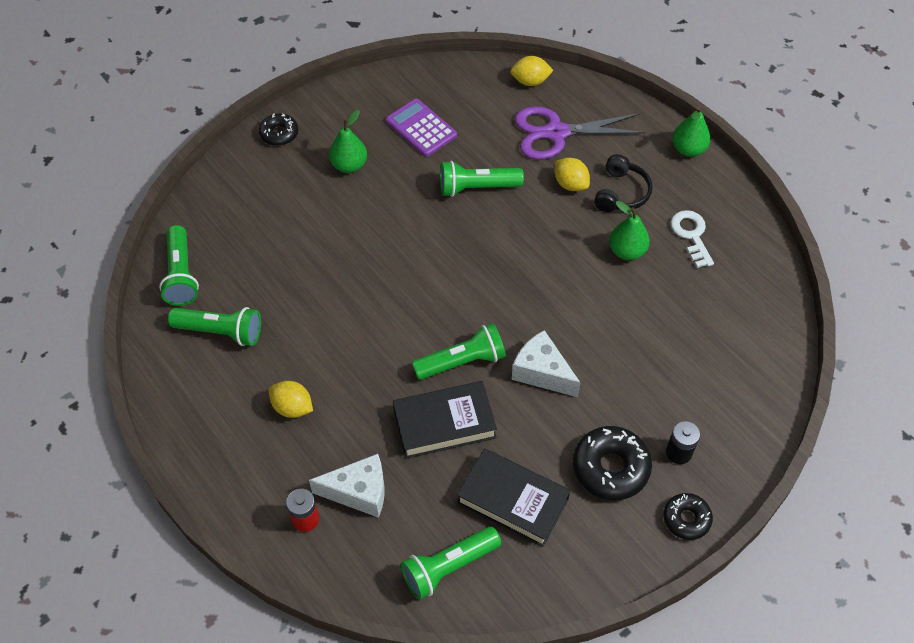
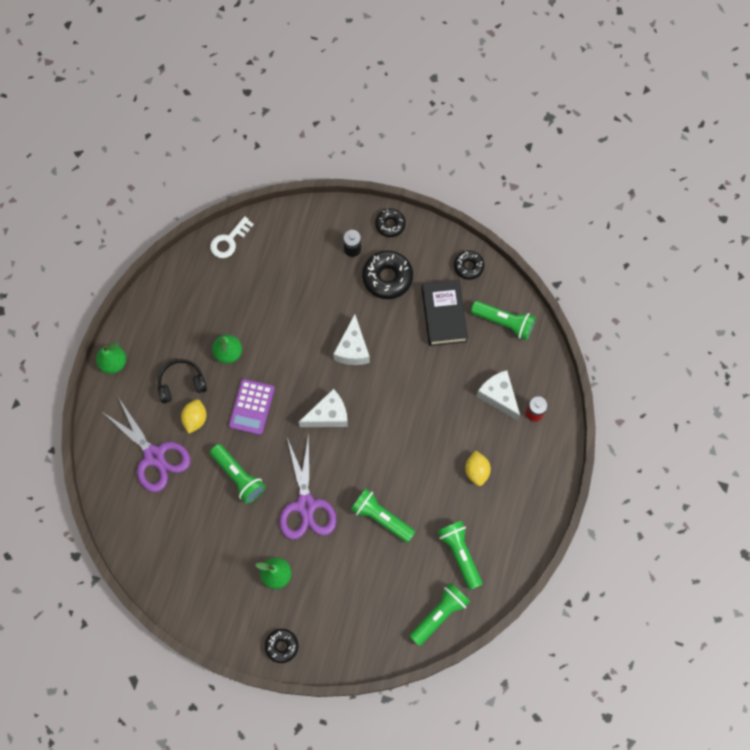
camera: 125 degrees left, 15 degrees up
purple calculator [386,99,457,157] -> purple calculator moved to [229,379,275,435]
black book [393,381,497,459] -> none
green flashlight [412,323,506,380] -> green flashlight moved to [351,489,415,543]
yellow lemon [510,56,554,86] -> none
white key [671,210,714,268] -> white key moved to [210,216,254,258]
none -> purple scissors [279,434,337,540]
none -> white cheese [299,389,348,427]
none -> black donut [454,250,484,280]

